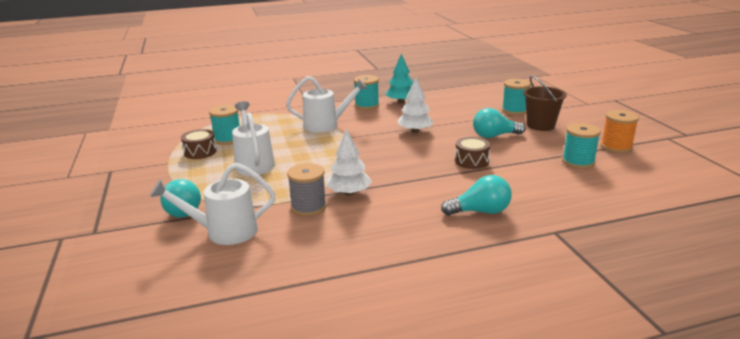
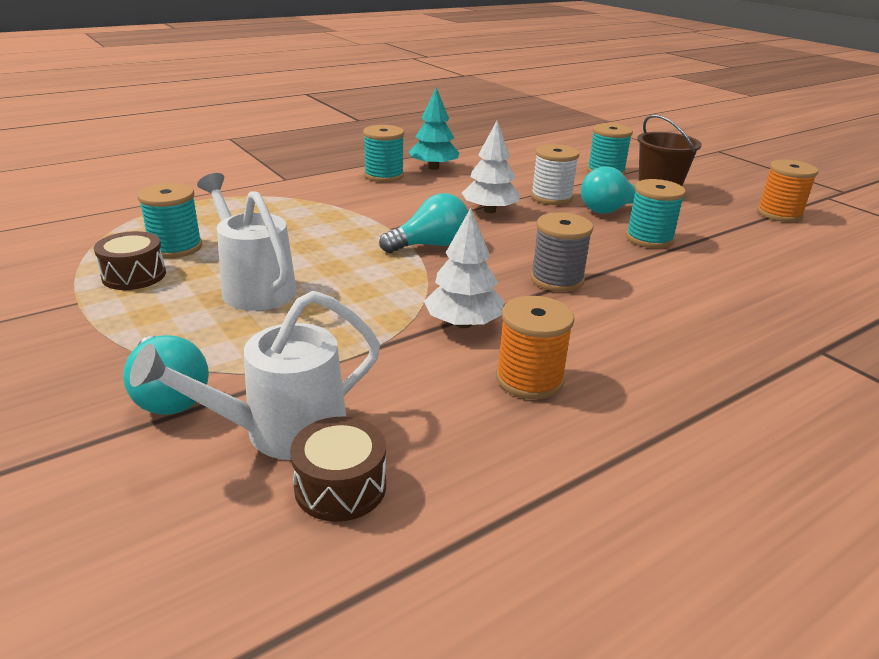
camera: 20 degrees left, 5 degrees up
white watering can [286,76,368,132] -> none
grey spool [287,163,327,216] -> grey spool moved to [530,212,593,292]
turquoise light bulb [441,175,512,216] -> turquoise light bulb moved to [379,193,468,253]
brown drum [455,137,490,169] -> brown drum moved to [290,417,386,522]
turquoise spool [562,123,601,169] -> turquoise spool moved to [626,179,686,248]
none -> orange spool [496,296,574,399]
none -> white spool [531,144,580,205]

